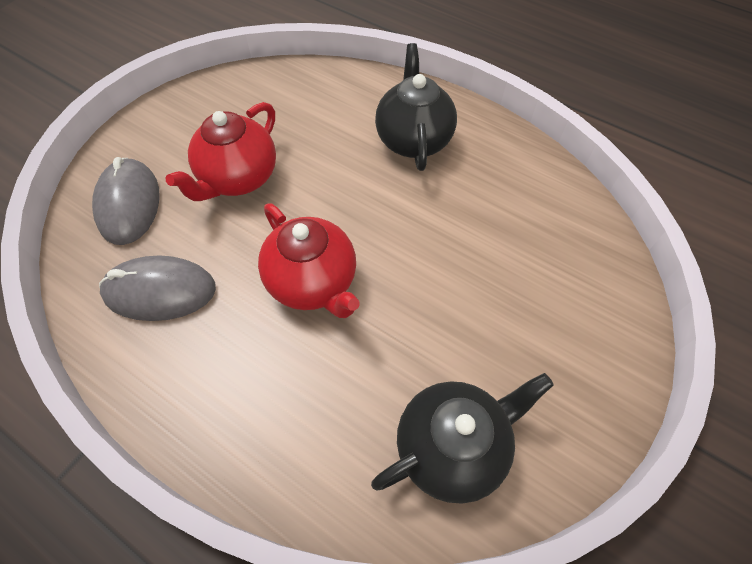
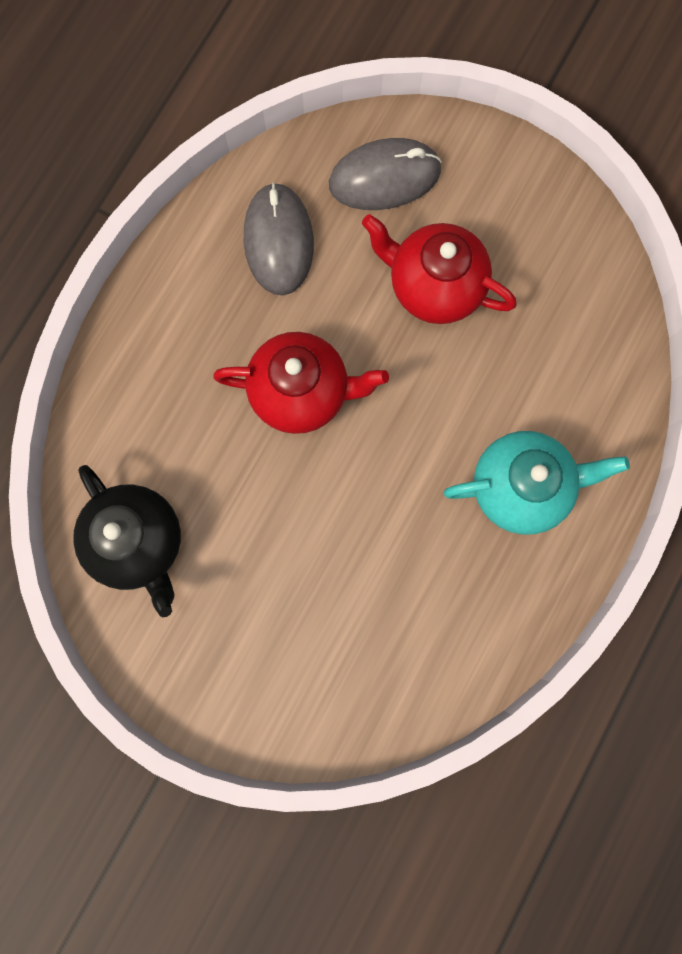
camera: 85 degrees right, 20 degrees up
red teapot [258,203,360,318] -> red teapot turned 135 degrees counterclockwise [213,332,389,434]
black teapot [375,43,457,171] -> turquoise teapot [444,431,630,535]

